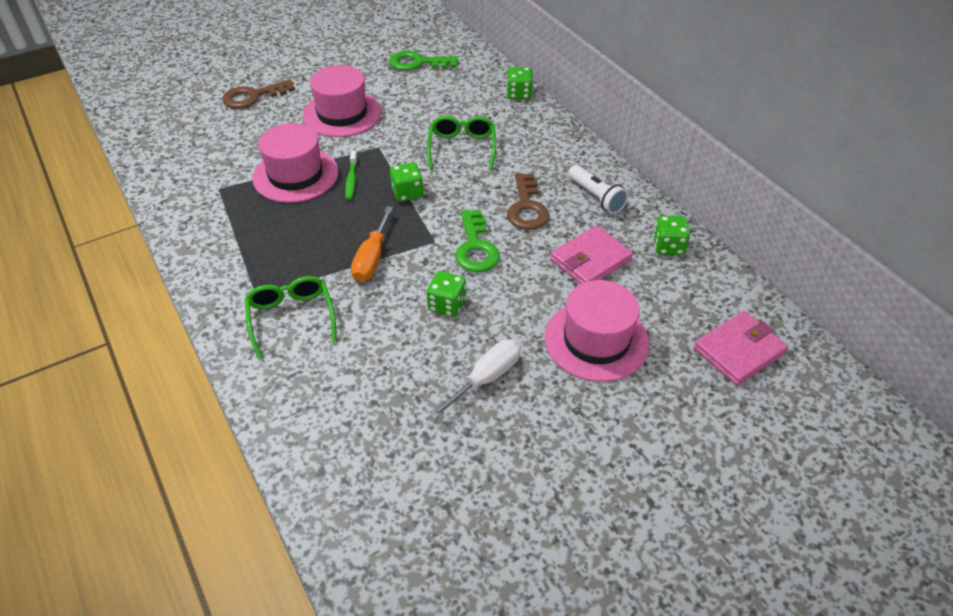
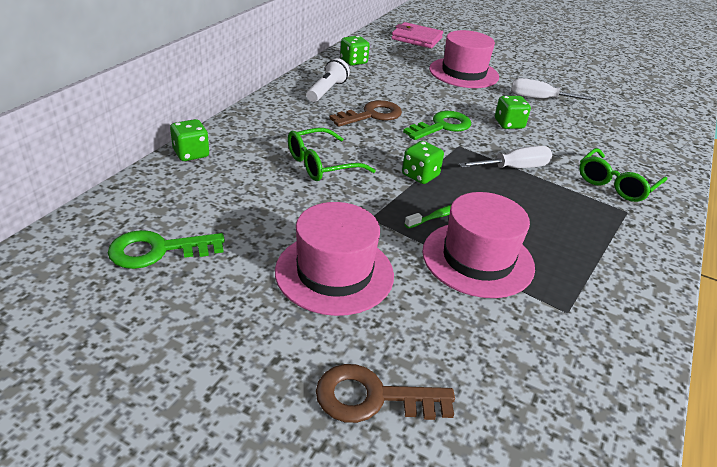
camera: 125 degrees left, 10 degrees down
brown key [222,80,295,109] -> brown key turned 150 degrees clockwise [316,364,455,423]
orange screwdriver [351,206,393,282] -> white screwdriver [459,146,552,168]
green key [389,51,458,71] -> green key turned 105 degrees clockwise [108,230,225,269]
pink wallet [550,225,633,284] -> none

